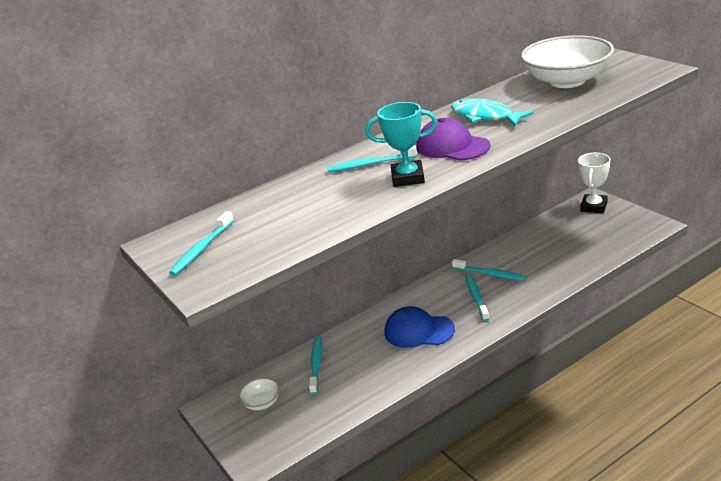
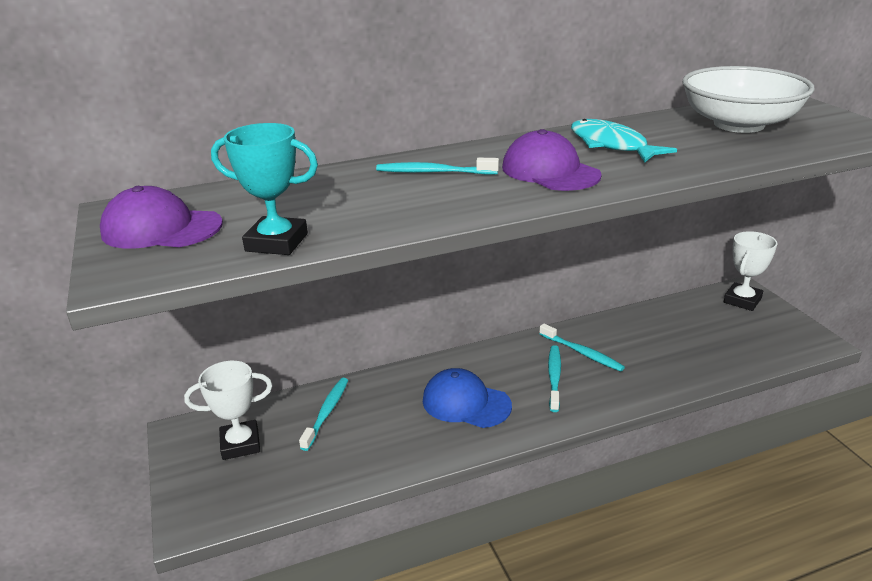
camera: 10 degrees right, 0 degrees up
turquoise toothbrush [169,211,234,275] -> purple cap [100,186,223,249]
white bowl [238,378,280,410] -> white trophy [184,361,273,460]
turquoise trophy [365,102,437,187] -> turquoise trophy moved to [211,123,318,255]

